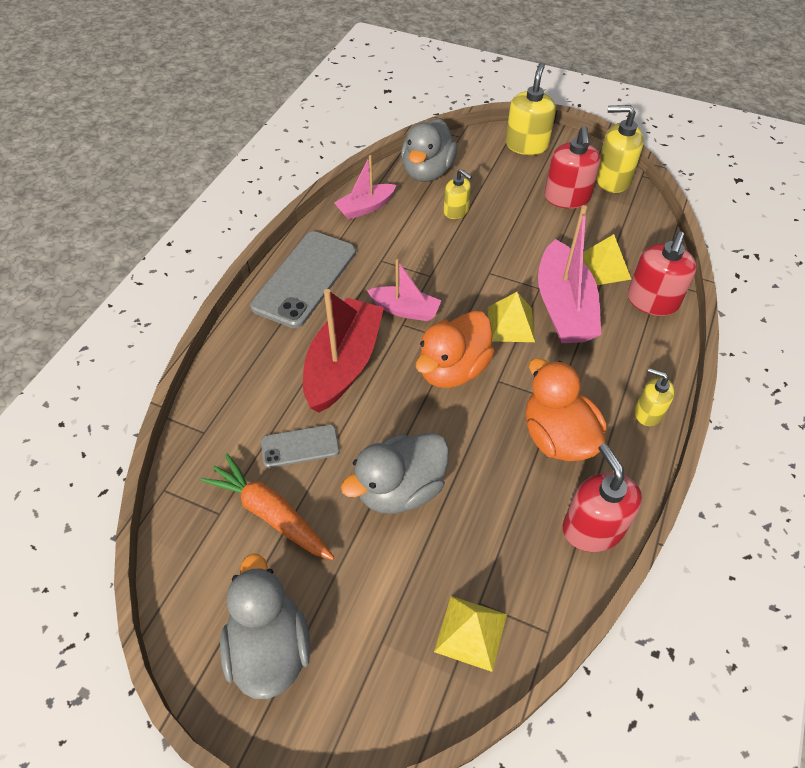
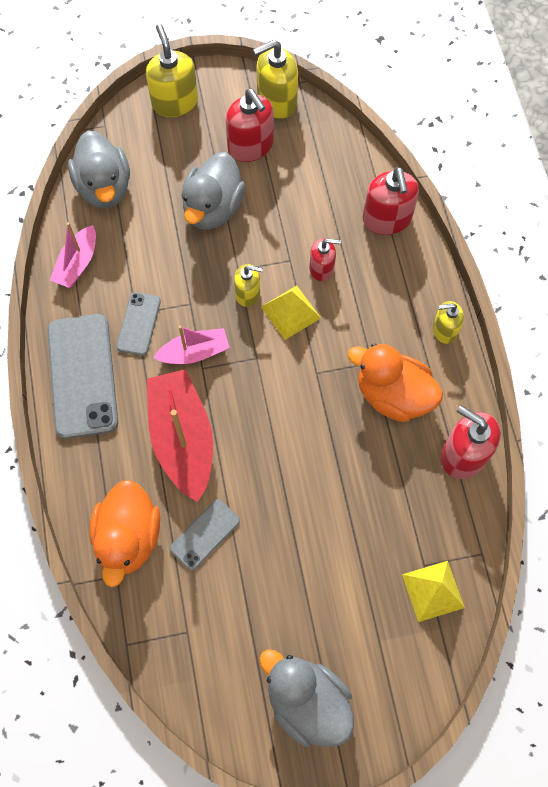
camera: 35 degrees left, 15 degrees up
orange carrot [200,454,335,560] -> none
grey duck [341,433,449,514] -> grey duck moved to [181,152,246,230]
orange duck [416,311,495,388] -> orange duck moved to [89,480,160,587]
yellow soap dispenser [444,169,472,219] -> yellow soap dispenser moved to [234,264,263,307]
pink boat [538,205,601,343] -> red soap dispenser [309,238,341,281]
yellow pyramid [583,234,631,285] -> none
none -> grey phone [116,292,161,356]

